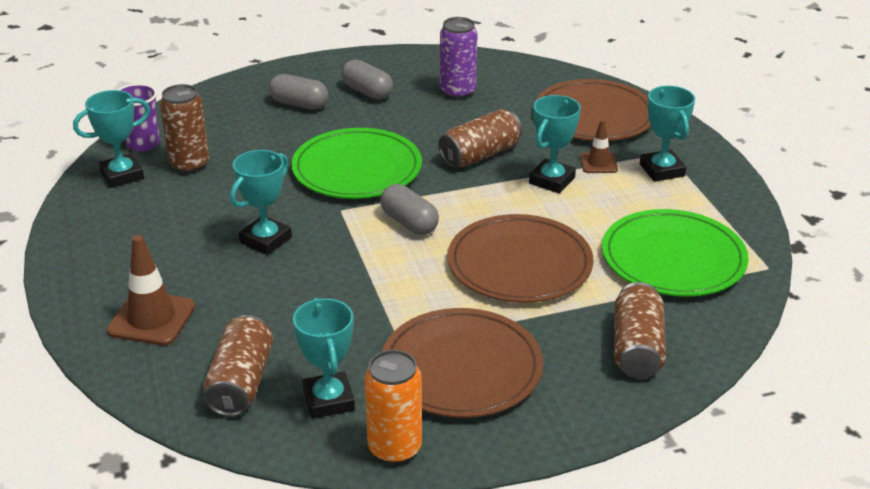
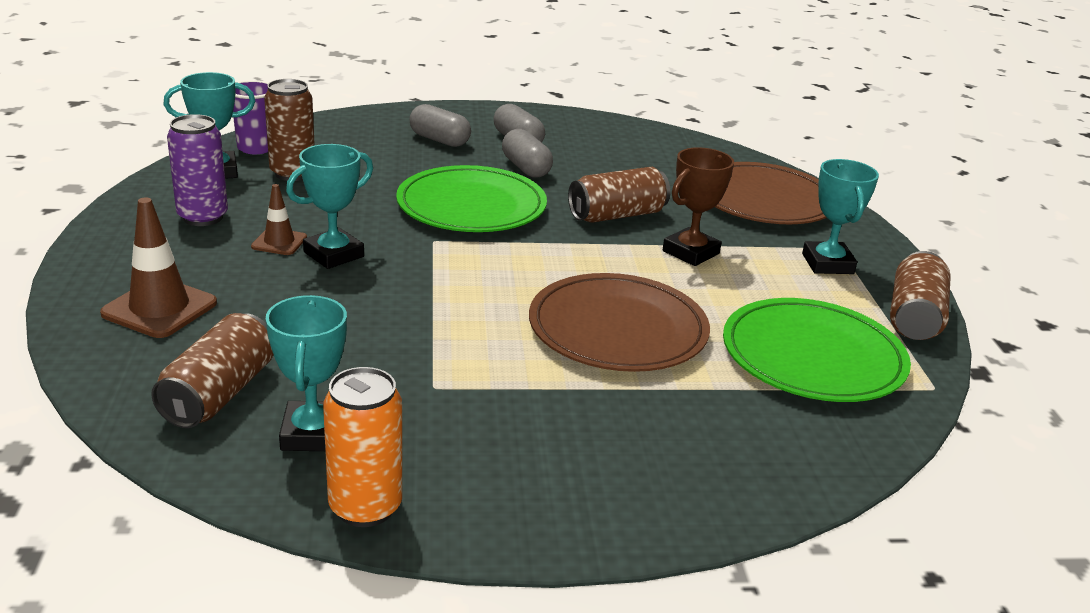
camera: 10 degrees right, 5 degrees down
grey capsule [380,184,439,235] -> grey capsule moved to [502,129,553,178]
brown plate [382,308,543,418] -> none
purple can [440,17,477,99] -> purple can moved to [167,114,228,226]
turquoise trophy [529,95,581,193] -> brown trophy [663,147,734,266]
brown traffic cone [580,120,618,173] -> brown traffic cone moved to [251,184,307,255]
brown can [614,282,666,379] -> brown can moved to [890,251,951,340]

